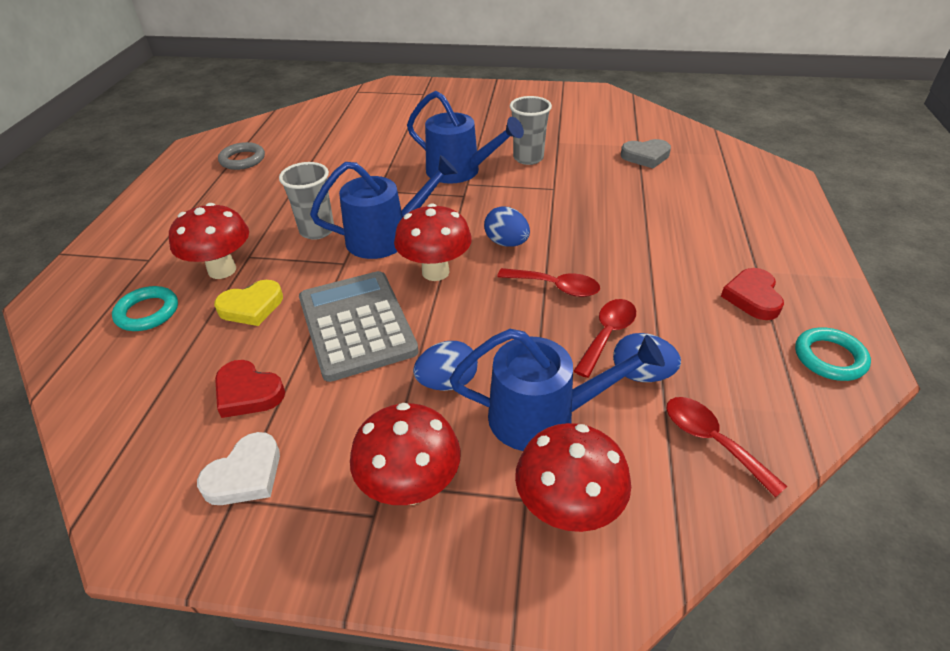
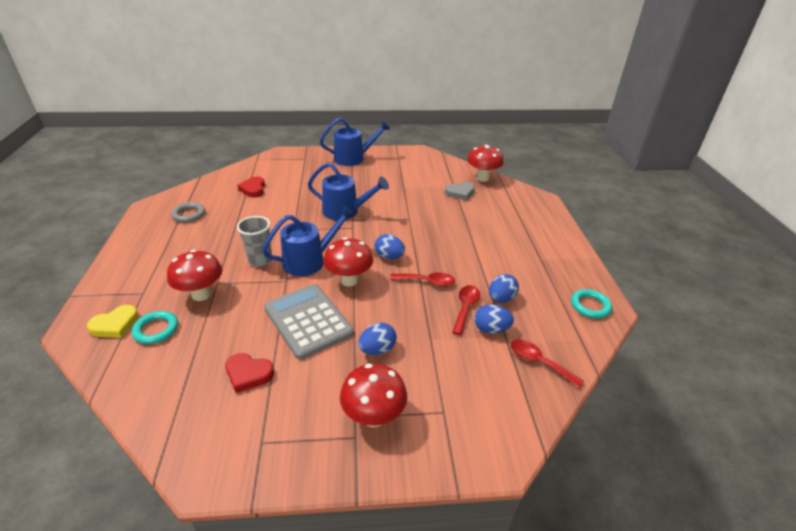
camera: 15 degrees left, 5 degrees down
white heart [197,432,280,505] -> none
yellow heart [214,280,283,326] -> yellow heart moved to [87,305,139,338]
blue watering can [450,329,665,451] -> blue watering can moved to [320,117,390,166]
grey cup [510,96,552,165] -> none
red mushroom [515,423,631,532] -> red mushroom moved to [467,145,504,182]
red heart [721,268,784,320] -> red heart moved to [237,176,265,197]
none -> blue egg [489,274,519,303]

